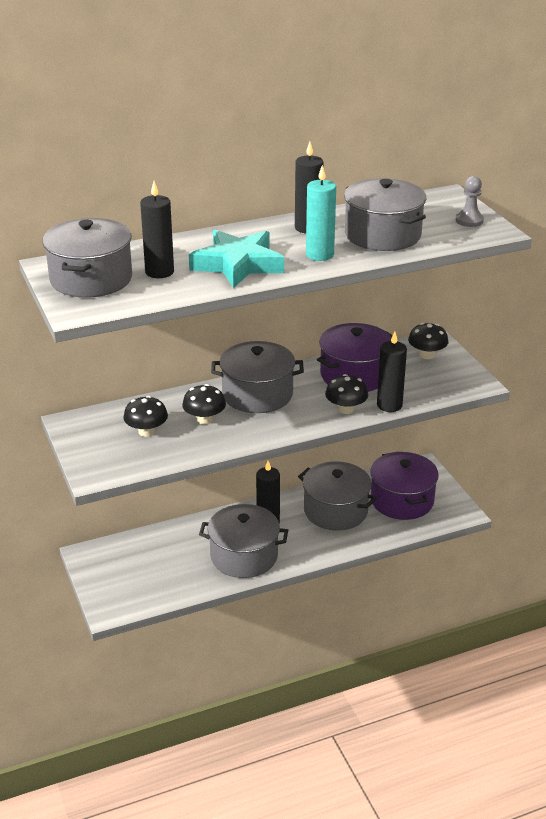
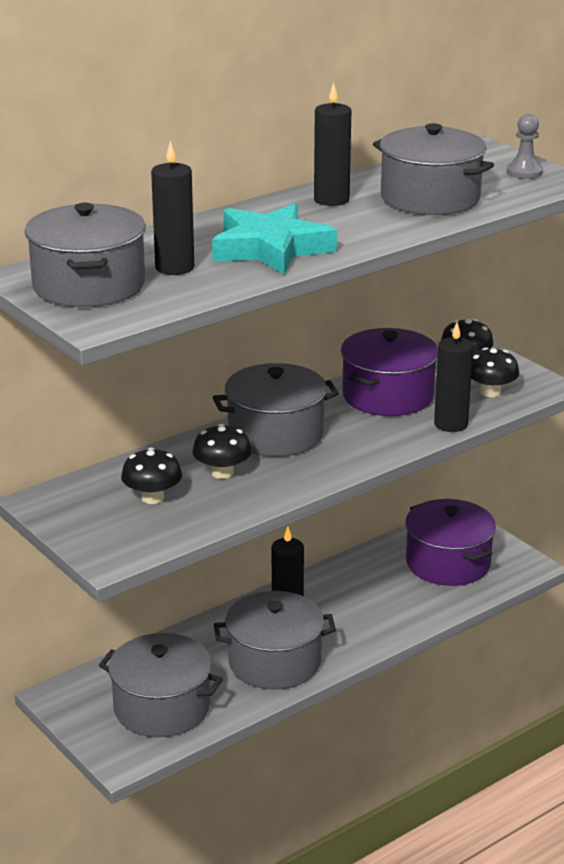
camera: 15 degrees left, 5 degrees down
grey pot [298,461,377,530] -> grey pot moved to [99,633,223,737]
turquoise candle [306,165,336,261] -> none
black mushroom [325,374,368,414] -> black mushroom moved to [471,347,520,397]

